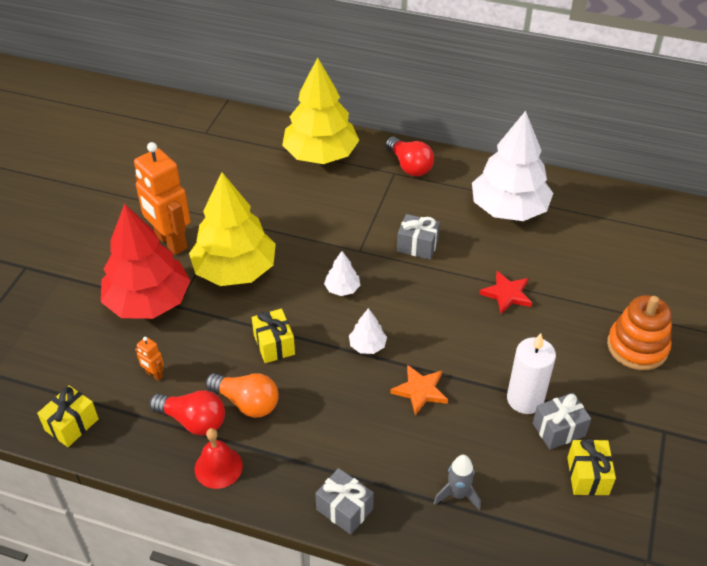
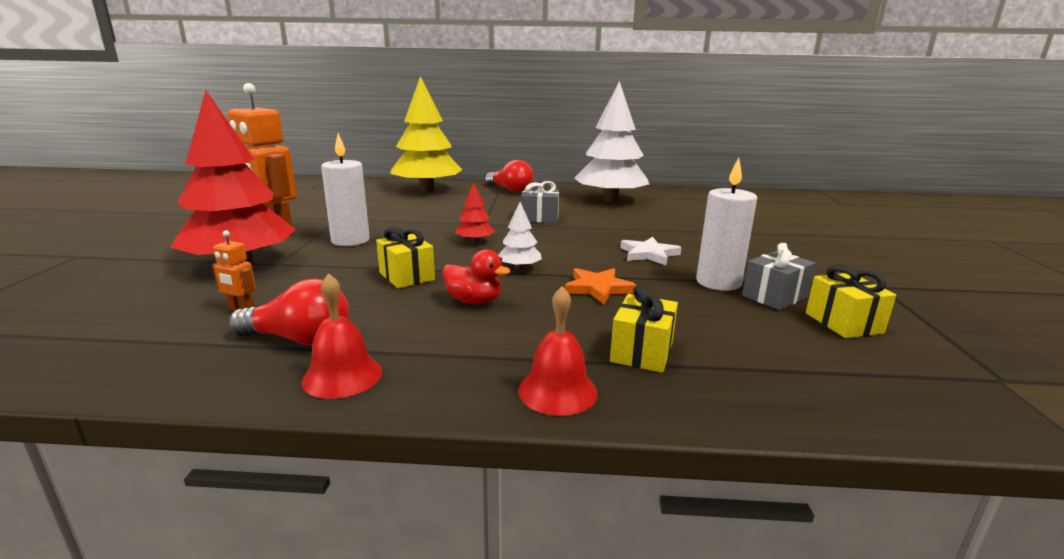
camera: 15 degrees left, 25 degrees down
yellow gift [37,385,99,447] -> yellow gift moved to [610,285,678,373]
yellow tree [189,172,276,286] -> white candle [321,133,370,246]
orange light bulb [205,373,279,418] -> none
grey gift [315,468,374,535] -> red bell [518,286,598,416]
white tree [324,251,360,296] -> red tree [455,182,495,243]
grey rocket [434,455,481,510] -> none
red star [479,271,532,314] -> none
orange stacking toy [607,295,672,370] -> none
none -> red duck [443,249,511,304]
none -> white star [620,237,682,266]

